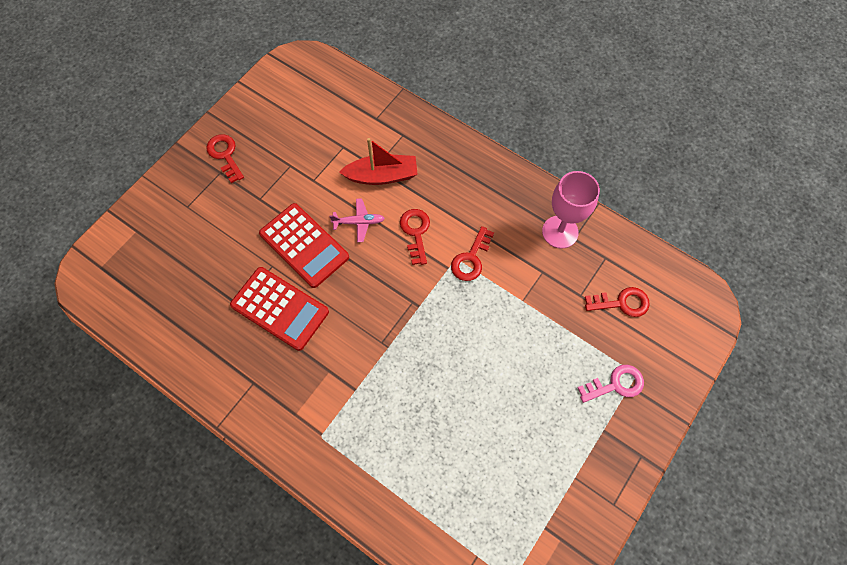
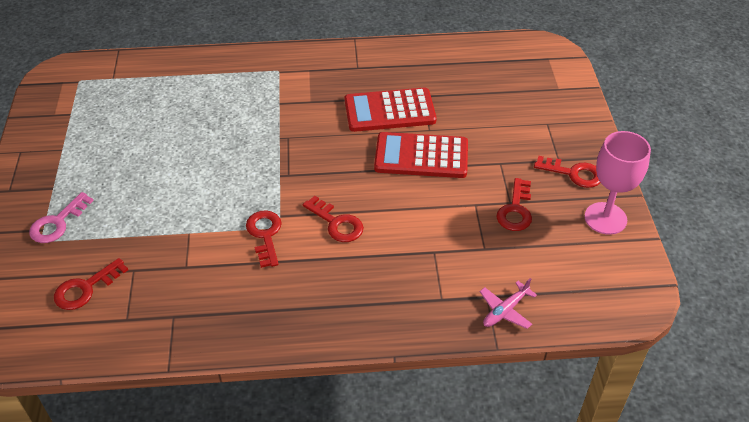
camera: 140 degrees right, 20 degrees down
pink plane [330,198,385,242] -> pink plane moved to [480,278,537,329]
red boat [339,138,418,185] -> none
pink goblet [542,171,600,249] -> pink goblet moved to [585,131,651,235]
none -> red key [497,178,532,231]

